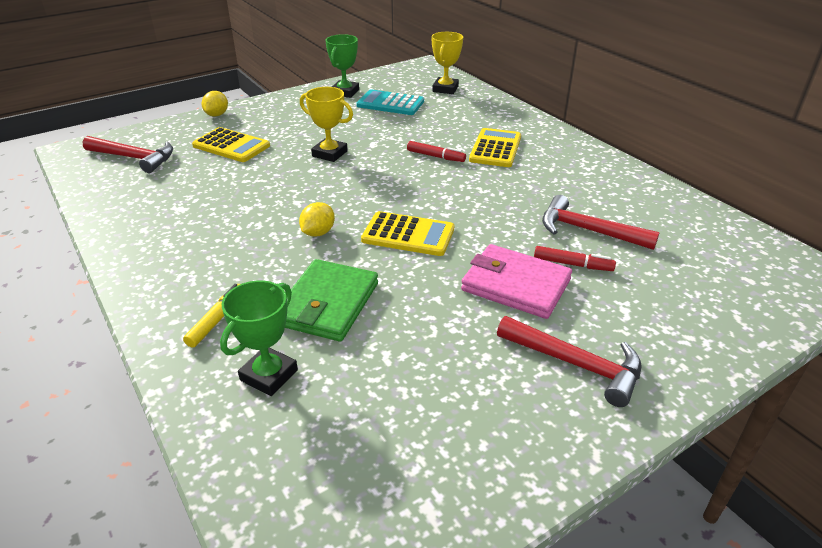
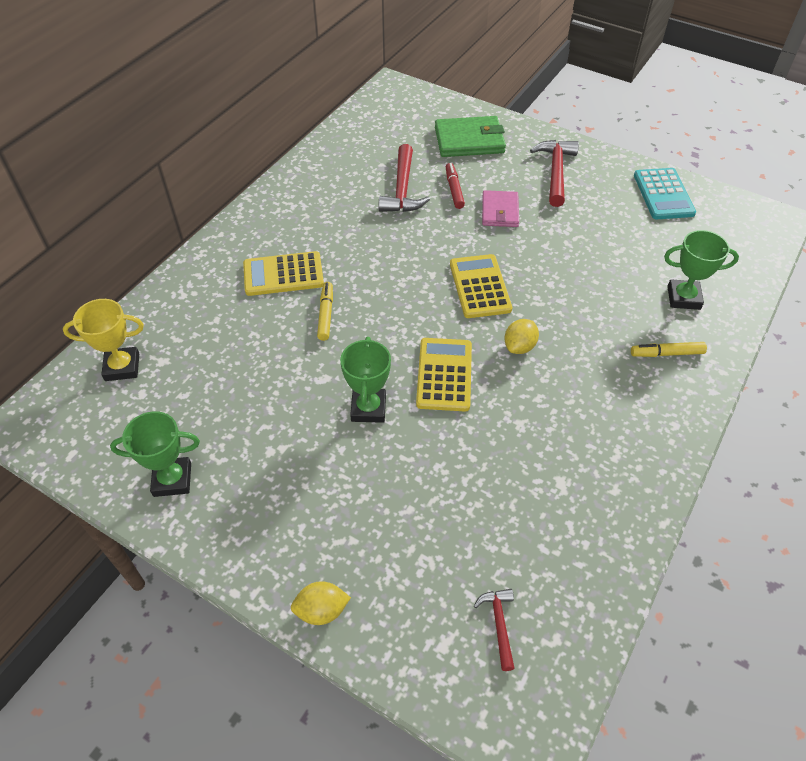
camera: 115 degrees left, 15 degrees up
red hammer [83,136,173,173] -> red hammer [474,589,515,671], size x0.55
yellow calculator [192,127,270,162] -> yellow calculator moved to [416,338,472,411]
green wallet [285,259,378,342] -> green wallet moved to [435,116,506,157]
yellow lemon [299,202,335,237] -> yellow lemon turned 60 degrees counterclockwise [504,319,539,354]
yellow trophy [300,87,353,162] -> green trophy [340,337,391,423]
turquoise calculator [356,89,424,115] -> turquoise calculator moved to [634,168,696,219]
red marker [407,141,466,162] -> yellow marker [317,282,333,341]
pink wallet [461,244,572,319] -> pink wallet [482,190,519,227], size x0.66

